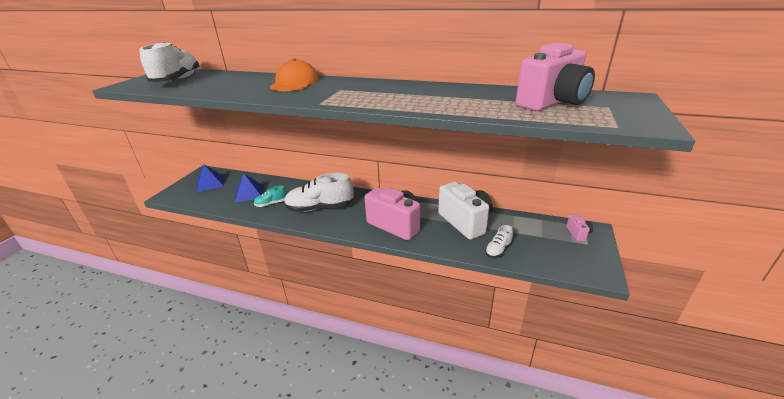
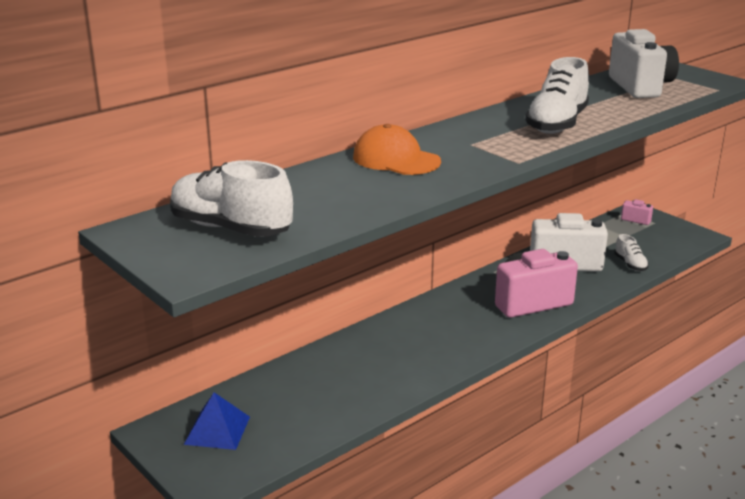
camera: 60 degrees left, 5 degrees down
blue pyramid [235,174,263,202] -> none
turquoise shoe [254,185,287,207] -> none
white shoe [284,173,353,212] -> white shoe moved to [525,57,589,134]
pink camera [516,42,595,111] -> white camera [609,29,679,98]

